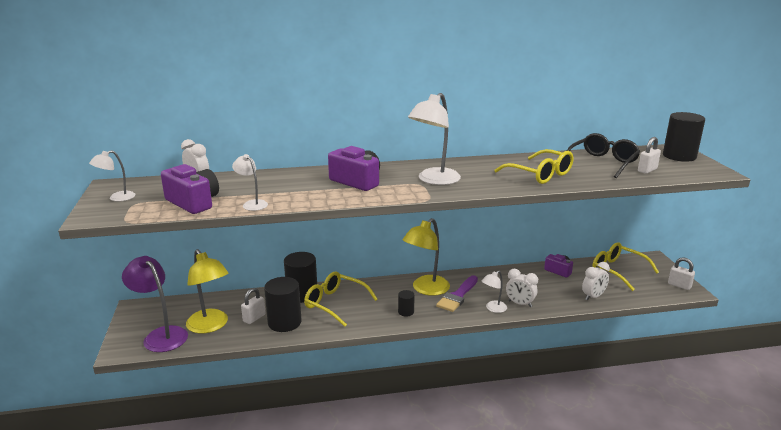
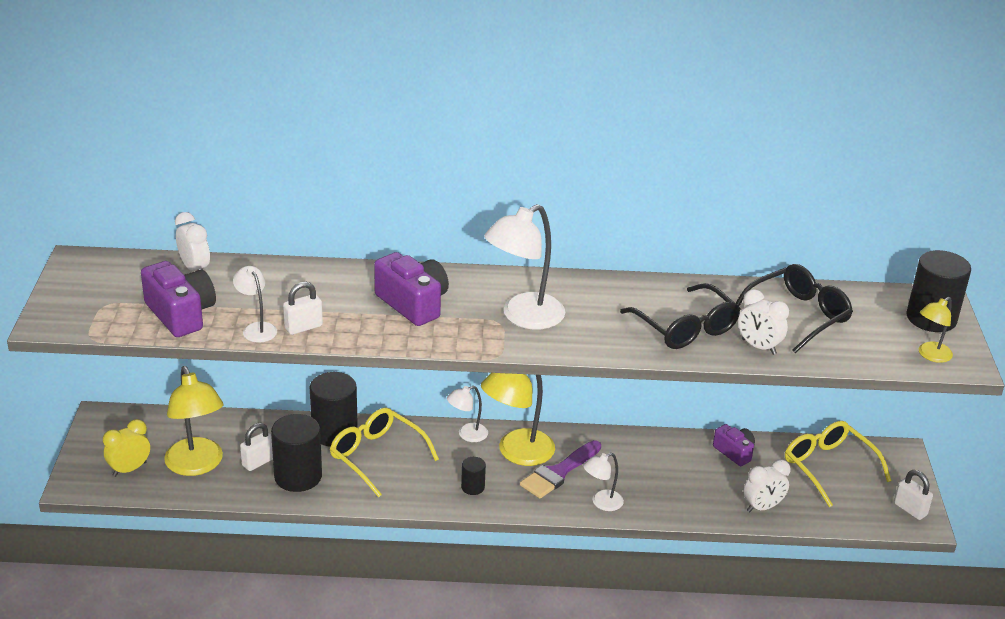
camera: 10 degrees right, 10 degrees up
white lamp [89,150,135,201] -> white lamp moved to [447,386,488,442]
purple lamp [122,256,188,352] -> yellow clock [103,419,150,477]
yellow glasses [494,149,574,184] -> black glasses [620,283,740,349]
white clock [506,269,538,307] -> white clock moved to [738,289,789,355]
white padlock [638,137,661,174] -> white padlock moved to [283,282,323,335]
none -> yellow lamp [919,297,953,363]

